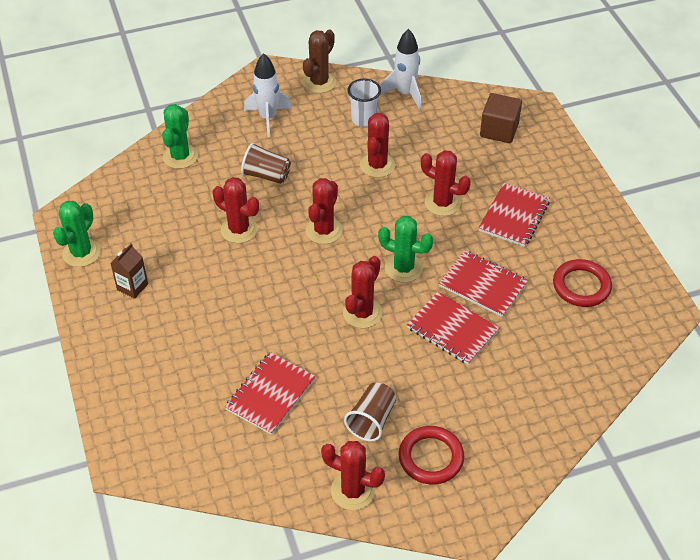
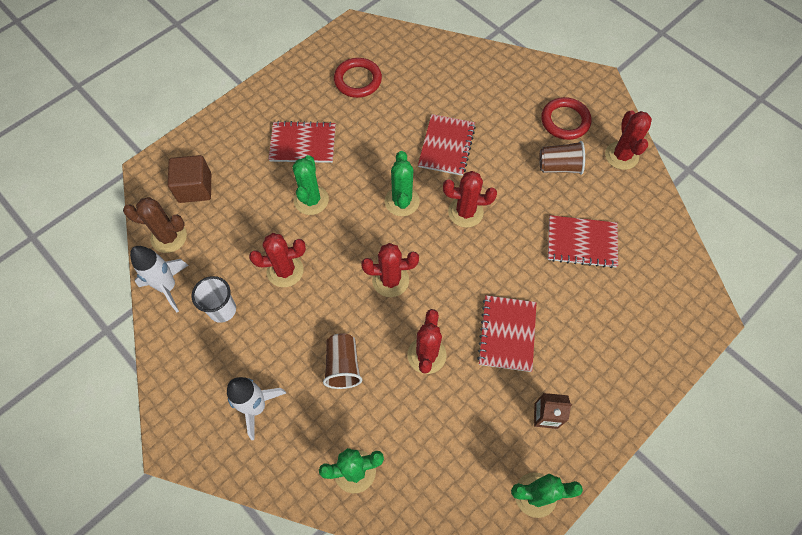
camera: 115 degrees left, 15 degrees up
brown cactus [303,29,336,93] -> brown cactus moved to [123,197,187,253]
red cactus [421,150,471,216] -> green cactus [292,155,329,215]
red notebook [439,250,528,317] -> red notebook moved to [477,295,537,372]

